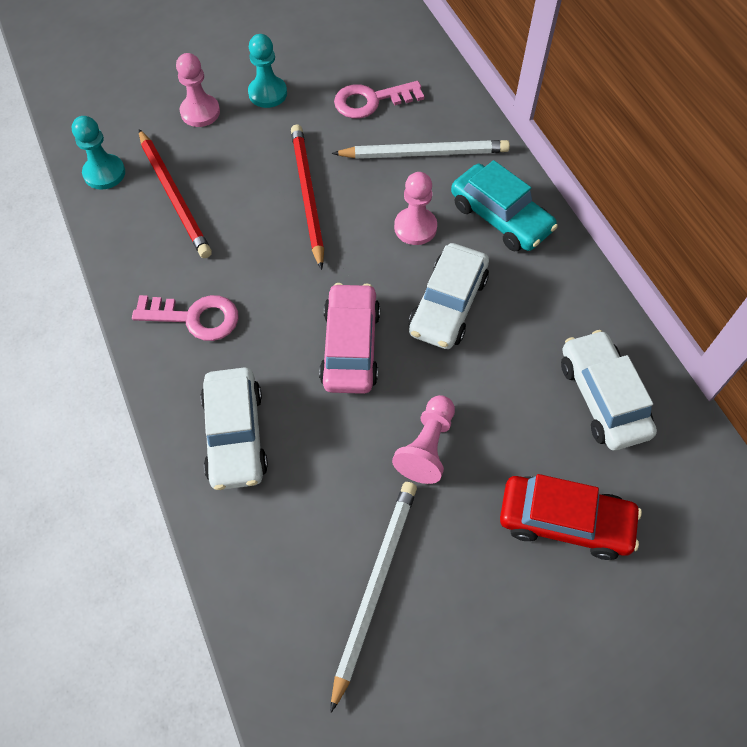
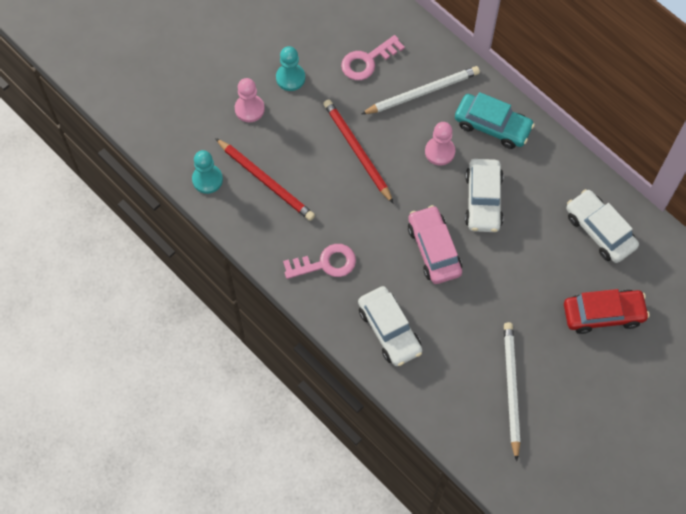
camera: 20 degrees left, 5 degrees up
pink pawn [392,395,455,484] -> none

